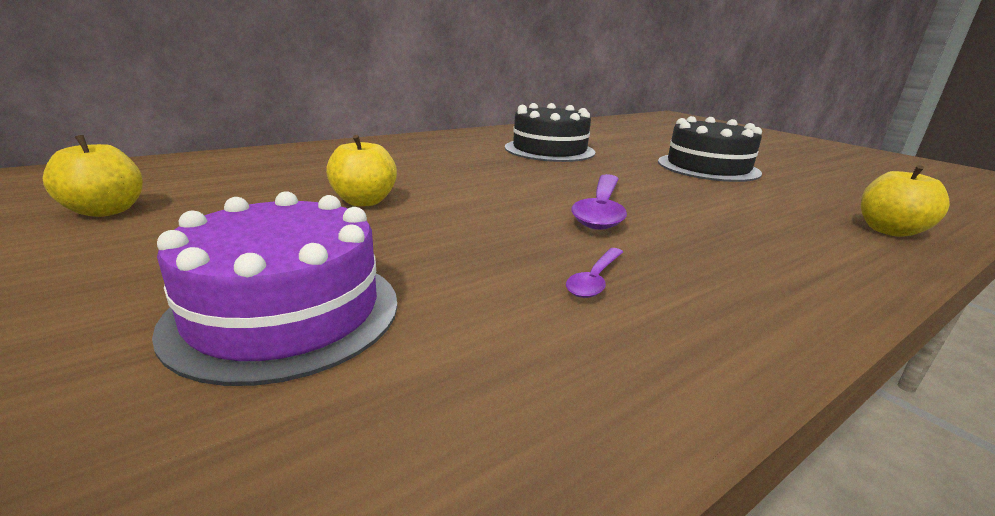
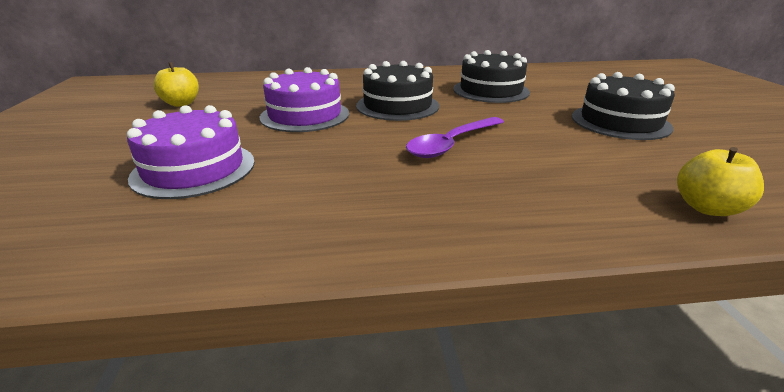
camera: 30 degrees right, 5 degrees up
yellow apple [326,135,397,206] -> purple cake [260,67,349,132]
purple spoon [566,248,623,298] -> none
none -> black cake [356,61,439,121]

